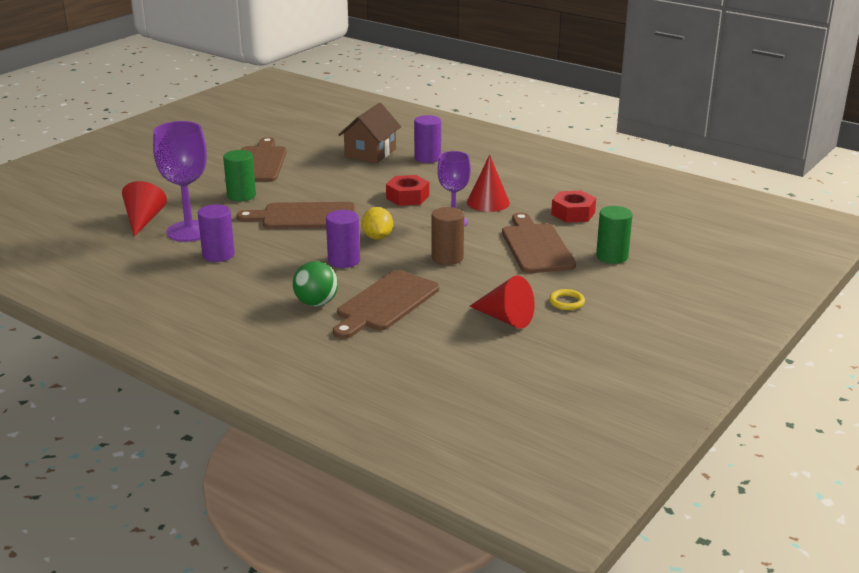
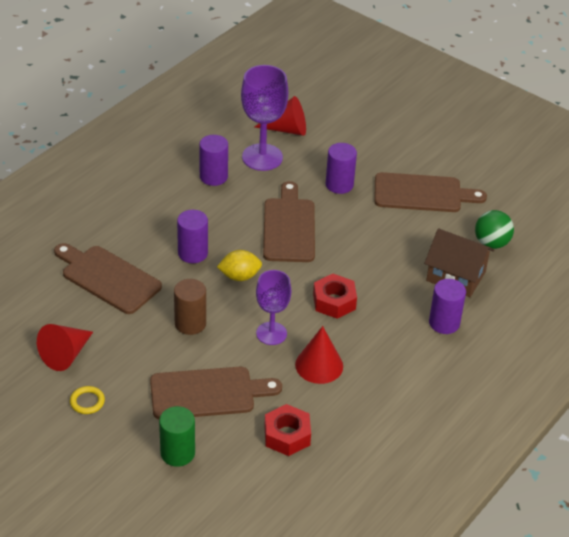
camera: 90 degrees right, 15 degrees up
green cylinder [223,150,256,202] -> purple cylinder [326,143,357,194]
green ball [293,261,338,306] -> green ball moved to [475,210,514,249]

